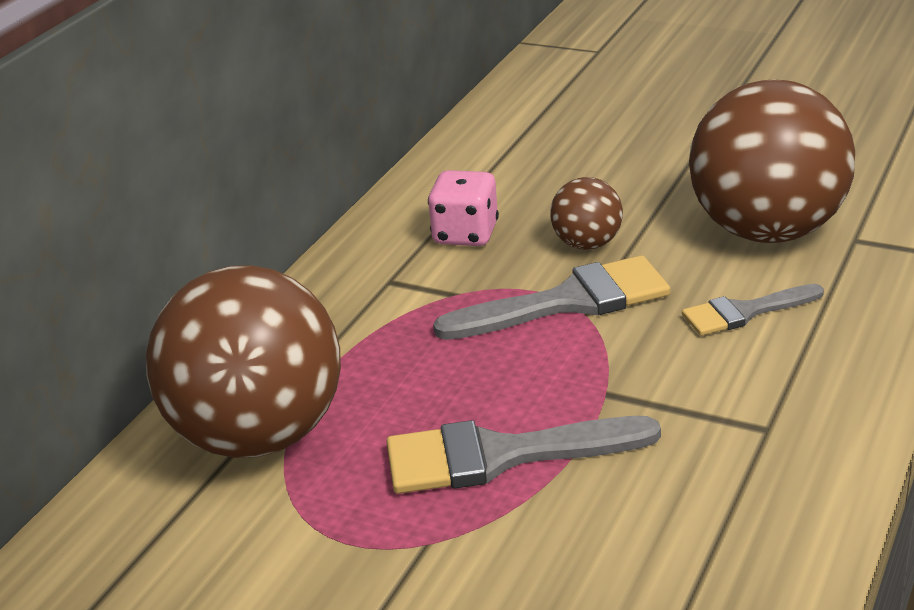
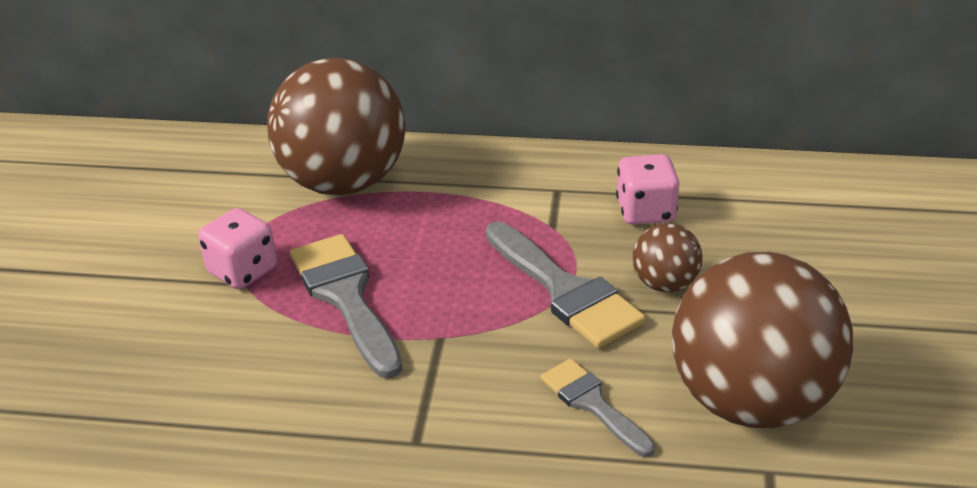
camera: 70 degrees right, 5 degrees up
none -> pink dice [198,208,277,289]

